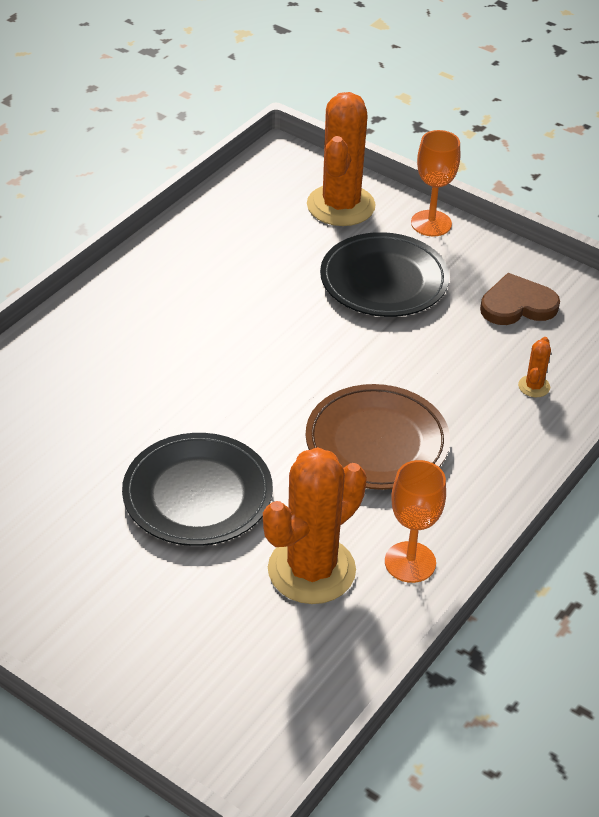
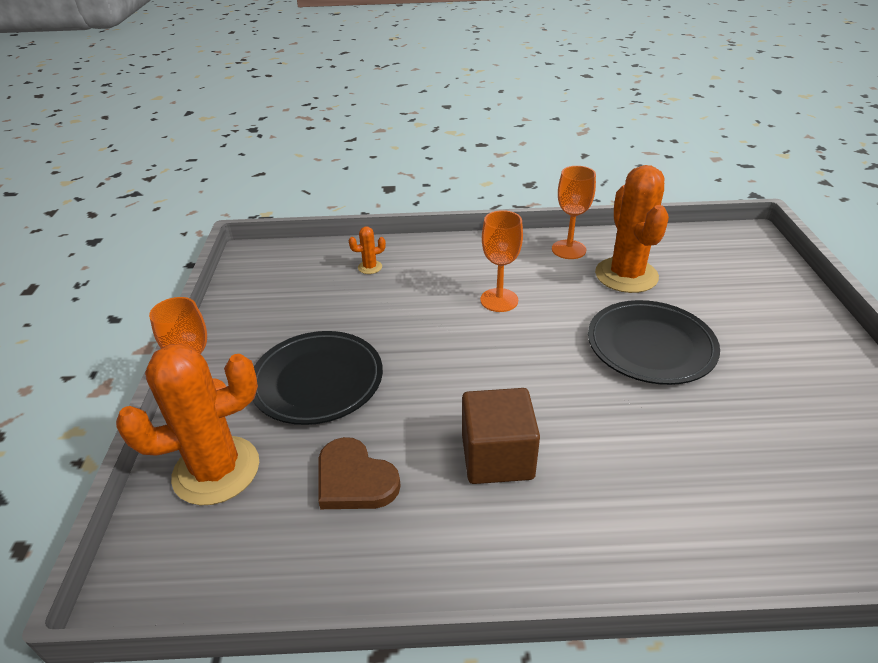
camera: 125 degrees left, 5 degrees down
orange cactus [263,447,367,604] -> orange cactus turned 75 degrees clockwise [595,165,669,293]
brown plate [306,384,450,490] -> orange goblet [480,210,523,312]
brown heart [480,273,560,325] -> brown heart moved to [318,437,401,509]
none -> brown cube [462,388,540,484]

